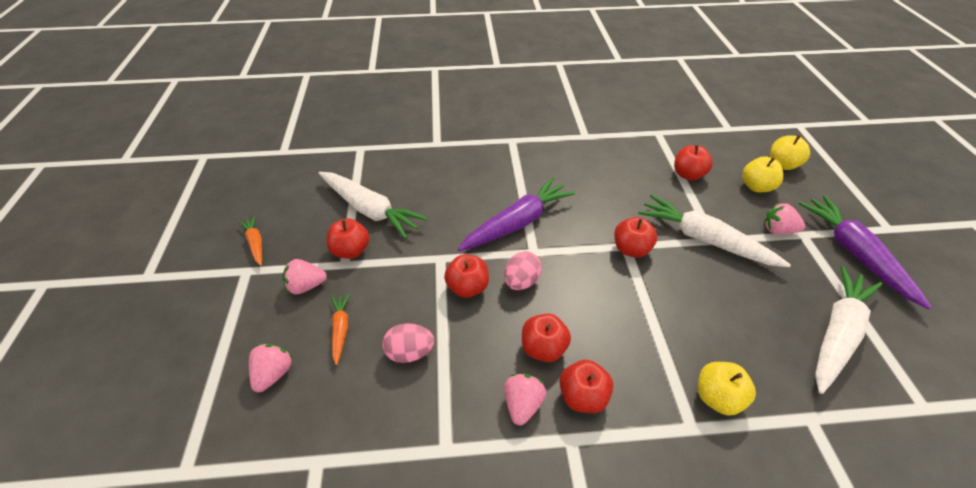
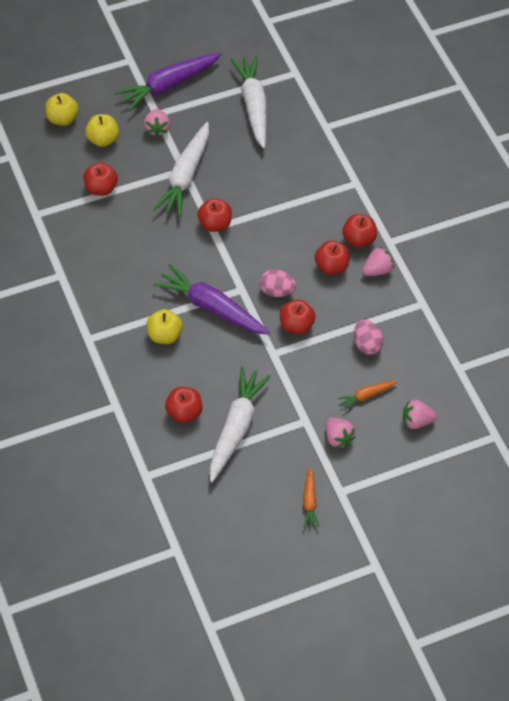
camera: 110 degrees left, 10 degrees up
orange carrot [238,216,262,266] -> orange carrot turned 45 degrees counterclockwise [303,467,319,528]
red apple [327,218,369,259] -> red apple moved to [165,387,202,423]
pink strawberry [504,374,546,425] -> pink strawberry turned 150 degrees clockwise [362,247,394,276]
yellow apple [698,362,756,416] -> yellow apple moved to [146,309,183,344]
white carrot [815,266,882,394] -> white carrot turned 60 degrees clockwise [230,55,267,149]

